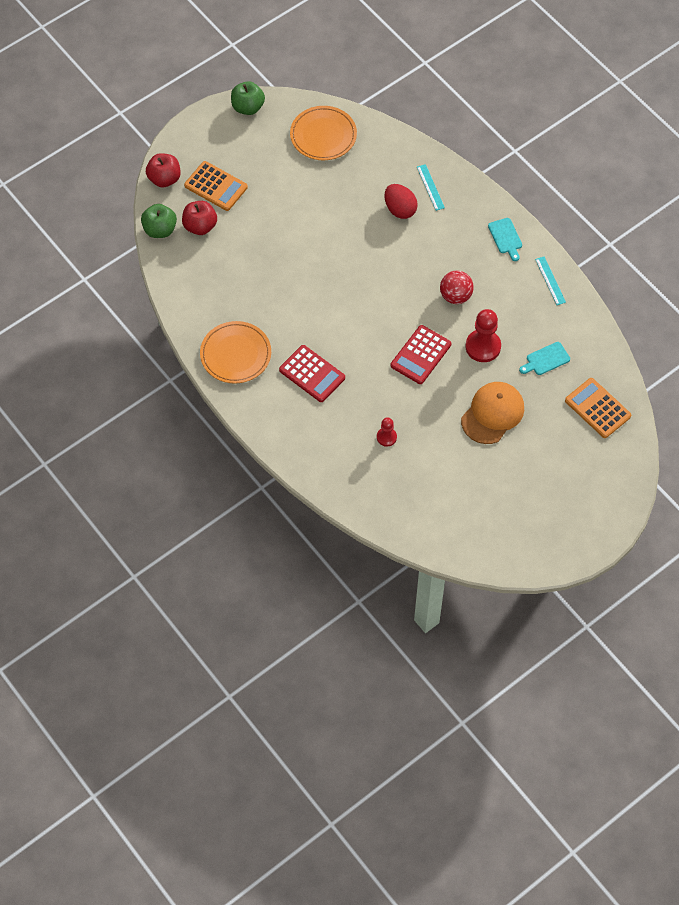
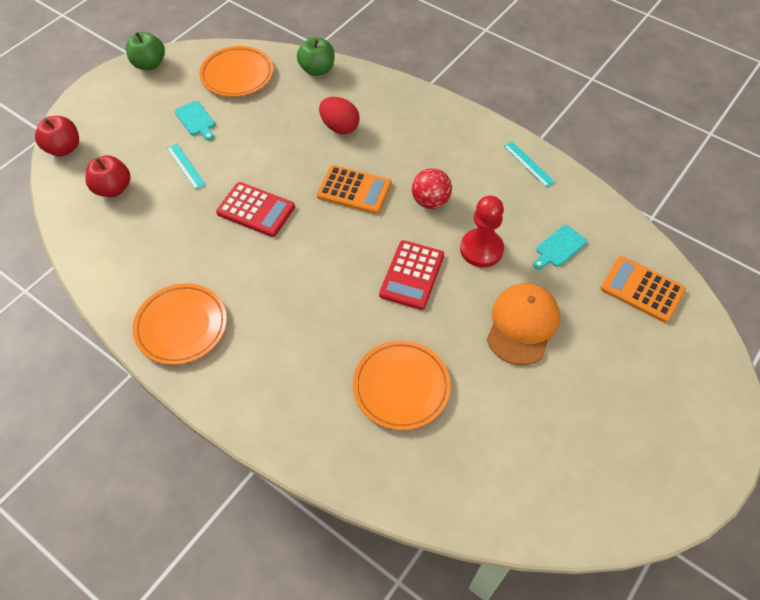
camera: 15 degrees left, 5 degrees down
green apple [141,204,177,238] -> green apple moved to [297,37,334,76]
orange calculator [184,161,248,211] -> orange calculator moved to [317,165,392,214]
red calculator [279,345,345,402] -> red calculator moved to [216,182,295,237]
red pawn [377,417,397,447] -> orange plate [353,341,451,430]
turquoise ruler [417,164,445,211] -> turquoise ruler moved to [167,143,206,190]
turquoise cutting board [488,218,522,261] -> turquoise cutting board moved to [175,101,215,140]

